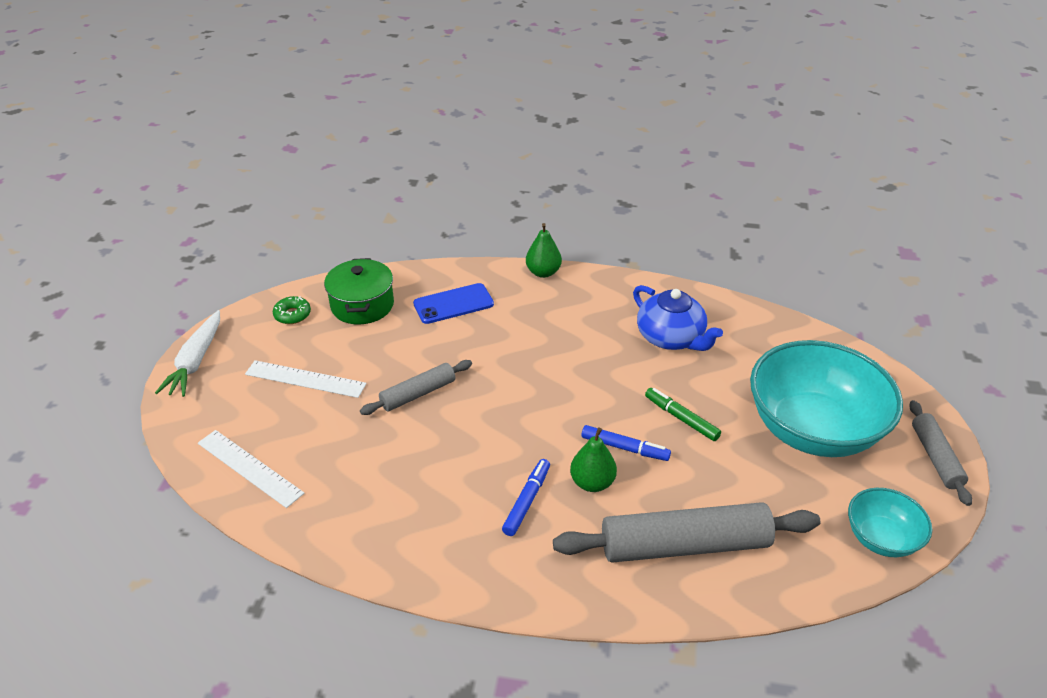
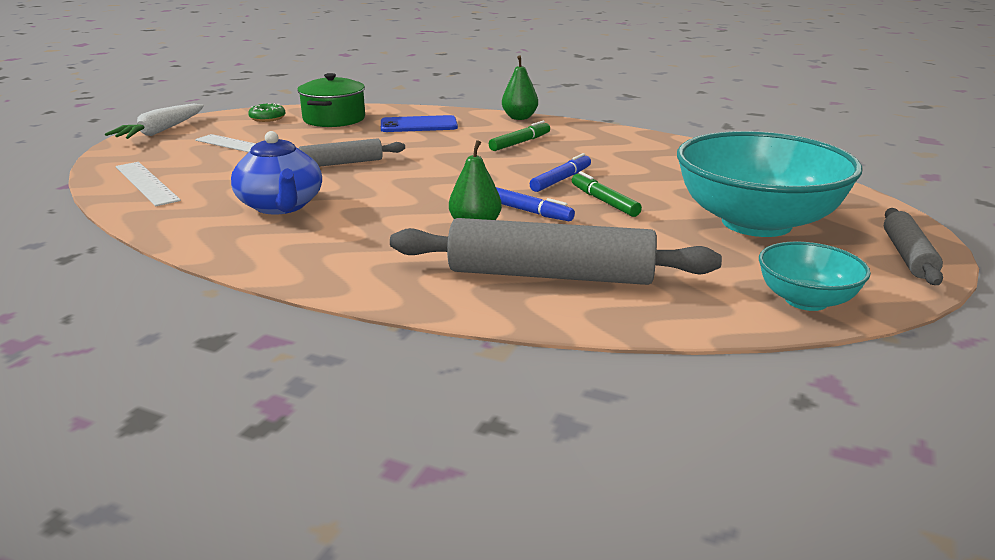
camera: 15 degrees right, 15 degrees down
blue marker [502,459,550,536] -> blue marker moved to [530,153,591,192]
blue teapot [633,285,723,351] -> blue teapot moved to [231,131,322,215]
none -> green marker [489,121,550,151]

